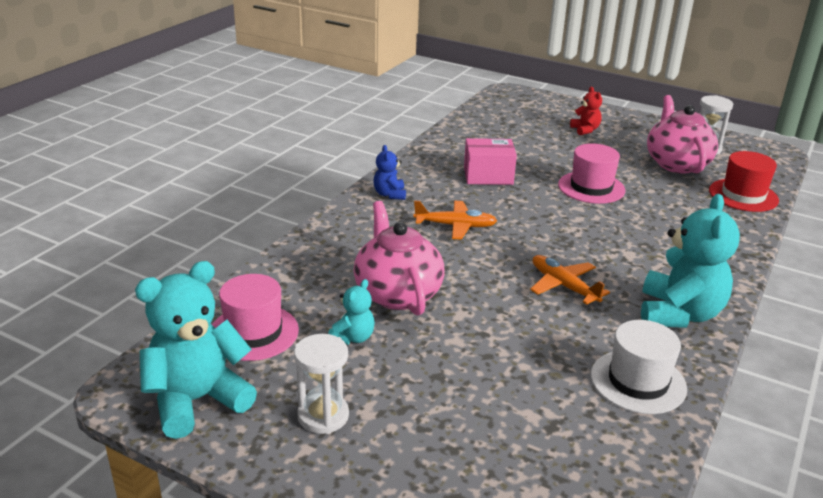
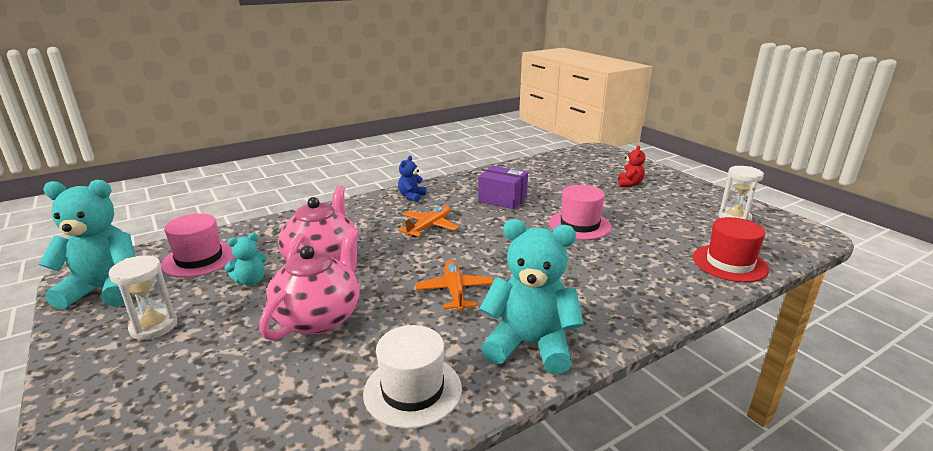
camera: 30 degrees right, 5 degrees down
orange plane [413,200,497,240] -> orange plane turned 90 degrees counterclockwise [398,205,459,237]
pink box [464,138,517,185] -> purple box [478,166,528,209]
turquoise teddy bear [641,194,740,328] -> turquoise teddy bear turned 120 degrees counterclockwise [479,219,584,374]
pink teapot [647,95,718,174] -> pink teapot moved to [259,228,360,341]

